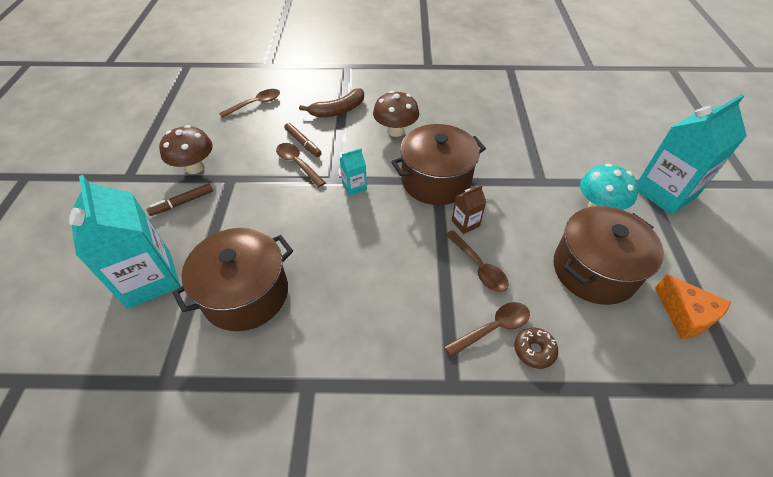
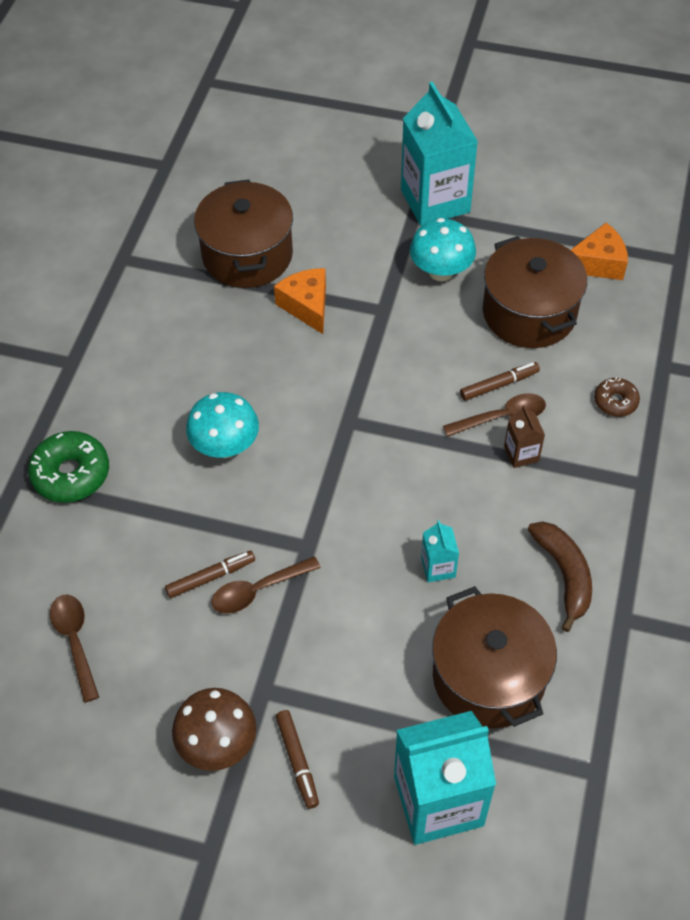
camera: 75 degrees left, 5 degrees up
brown banana [299,88,364,117] -> brown banana moved to [528,521,592,632]
turquoise carton [339,148,367,196] -> turquoise carton moved to [421,520,459,582]
brown mushroom [373,91,419,137] -> turquoise mushroom [186,392,259,458]
brown pot [391,124,486,205] -> brown pot moved to [194,180,293,288]
brown spoon [444,302,530,357] -> none
brown carton [452,185,486,234] -> brown carton moved to [504,405,545,468]
none -> green donut [28,431,109,503]
none -> orange cheese [274,268,326,334]
none -> brown marker [460,362,540,401]

